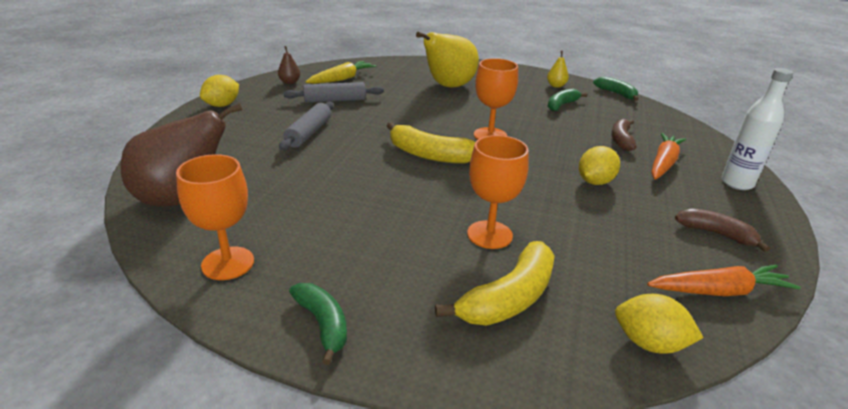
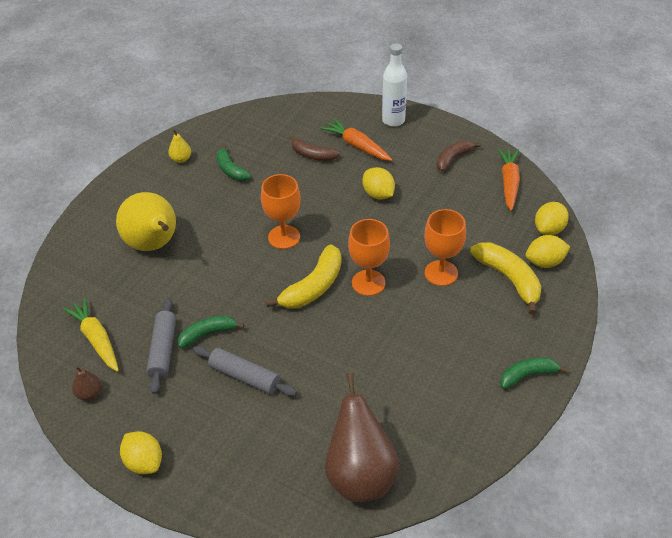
camera: 75 degrees left, 15 degrees up
orange goblet [176,154,254,280] -> orange goblet moved to [348,219,390,296]
green banana [593,76,638,101] -> green banana moved to [178,315,245,348]
none -> yellow lemon [525,235,570,268]

